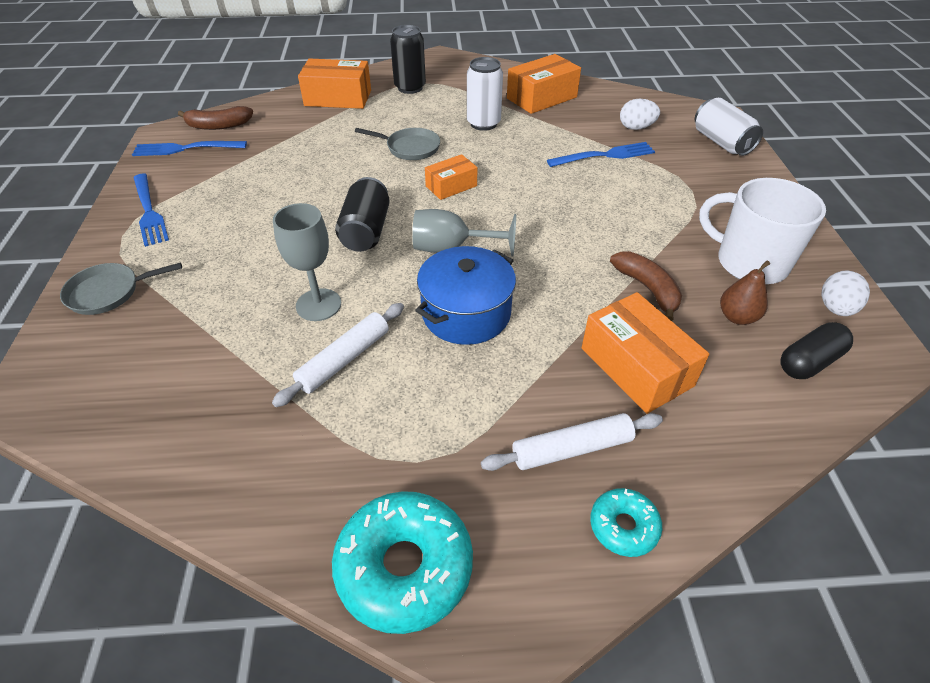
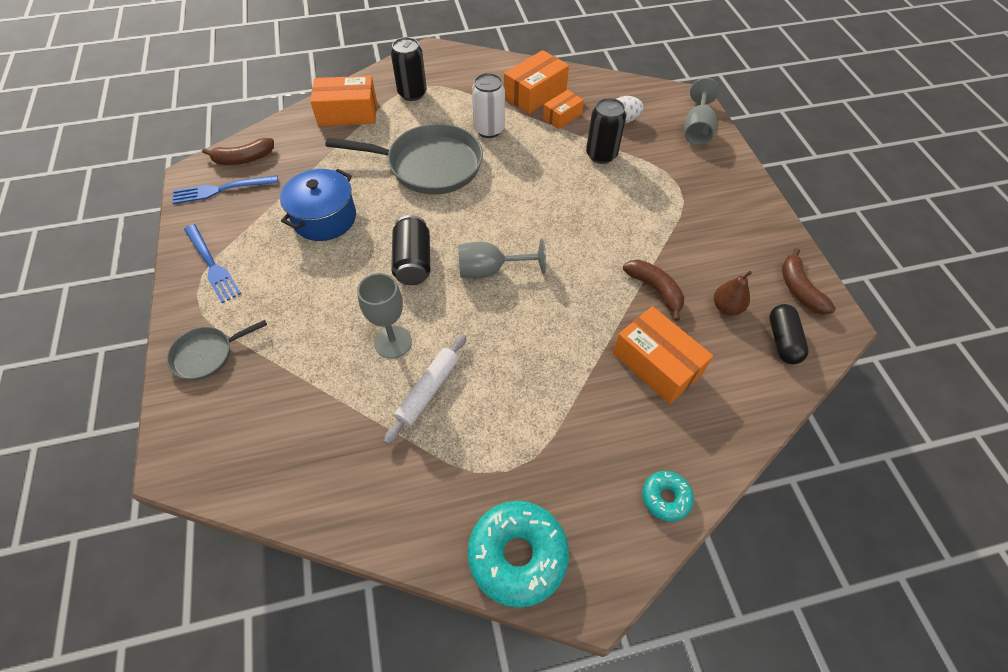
camera: 10 degrees left, 10 degrees up
grey pan [355,128,440,160] -> grey pan [325,124,483,195], size x1.95
blue pot [415,246,516,345] -> blue pot moved to [280,169,356,241]
orange box [425,154,478,200] -> orange box moved to [543,90,584,129]
white rolling pin [481,413,663,471] -> none
blue fork [547,142,655,167] -> black can [586,98,626,164]
white can [695,98,763,156] -> grey goblet [684,78,720,145]
white mug [699,178,826,284] -> none
black capsule [780,322,853,379] -> black capsule turned 45 degrees counterclockwise [769,304,809,364]
white egg [822,271,870,316] -> brown banana [782,248,836,315]

